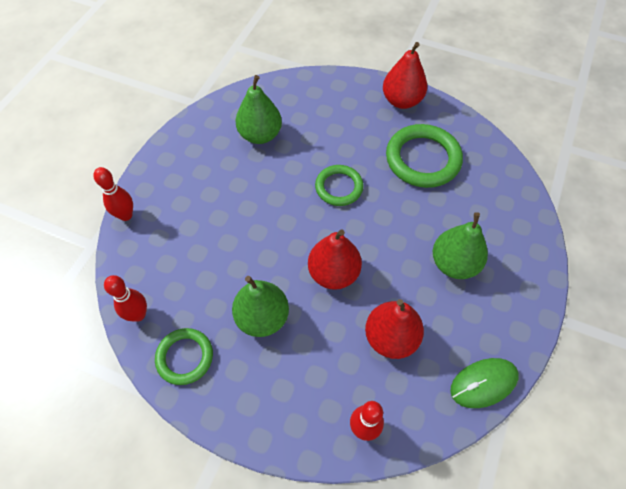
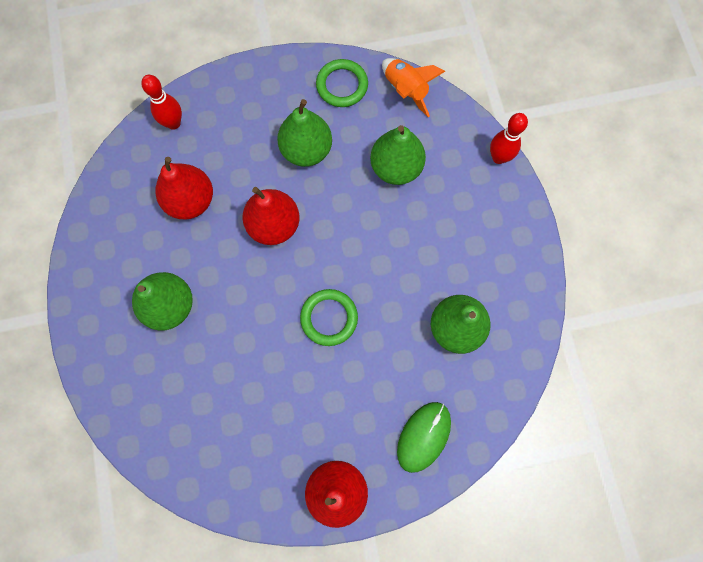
camera: 145 degrees right, 15 degrees up
red bowling pin [104,275,147,322] -> orange rocket [382,58,445,117]
green ring [386,124,463,188] -> none
green mouse [450,358,519,408] -> green mouse moved to [397,402,451,473]
none -> green pear [370,125,426,185]

